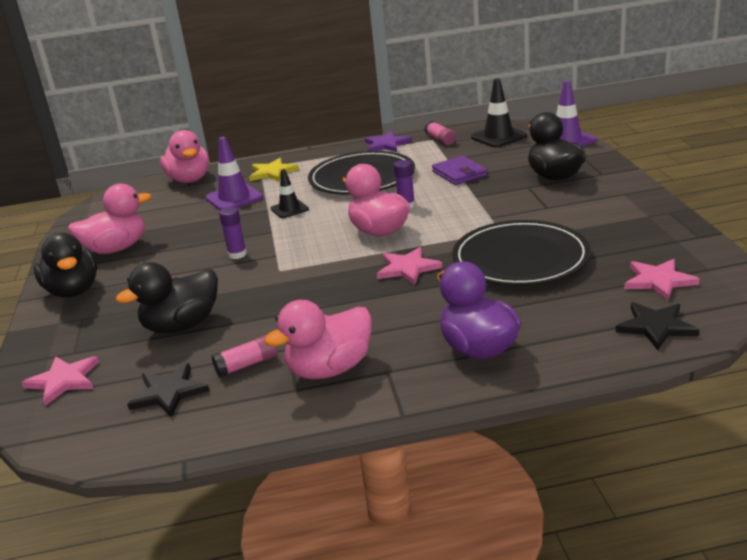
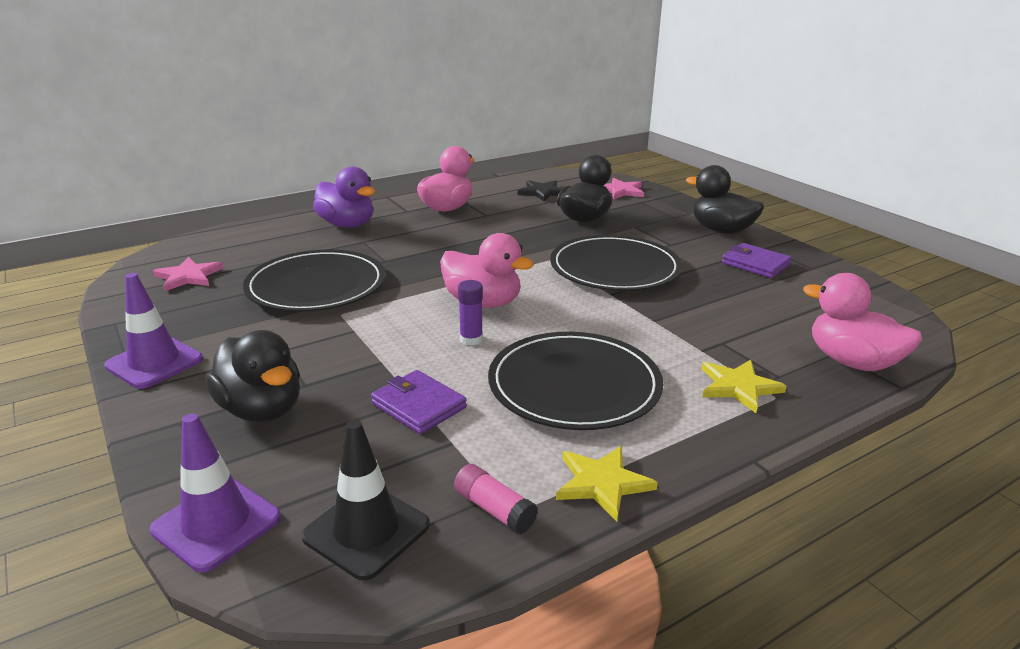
camera: 155 degrees right, 0 degrees up
pink duck [68,184,152,254] -> purple wallet [722,243,792,278]
purple traffic cone [206,137,263,210] -> purple traffic cone moved to [104,273,203,389]
pink glue stick [212,334,278,377] -> none
purple glue stick [219,207,247,259] -> black plate [550,235,682,291]
black traffic cone [271,169,309,218] -> none
purple star [365,131,412,152] -> yellow star [556,446,658,521]
pink star [377,247,442,285] -> none
black star [616,302,699,350] -> none

